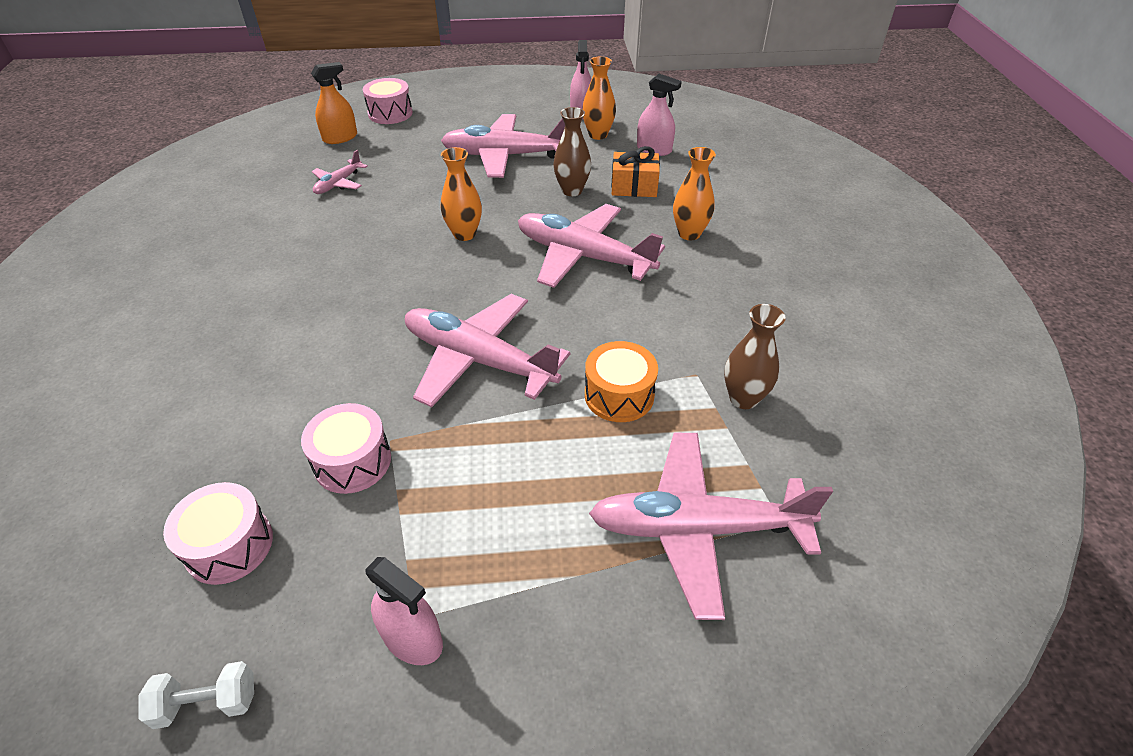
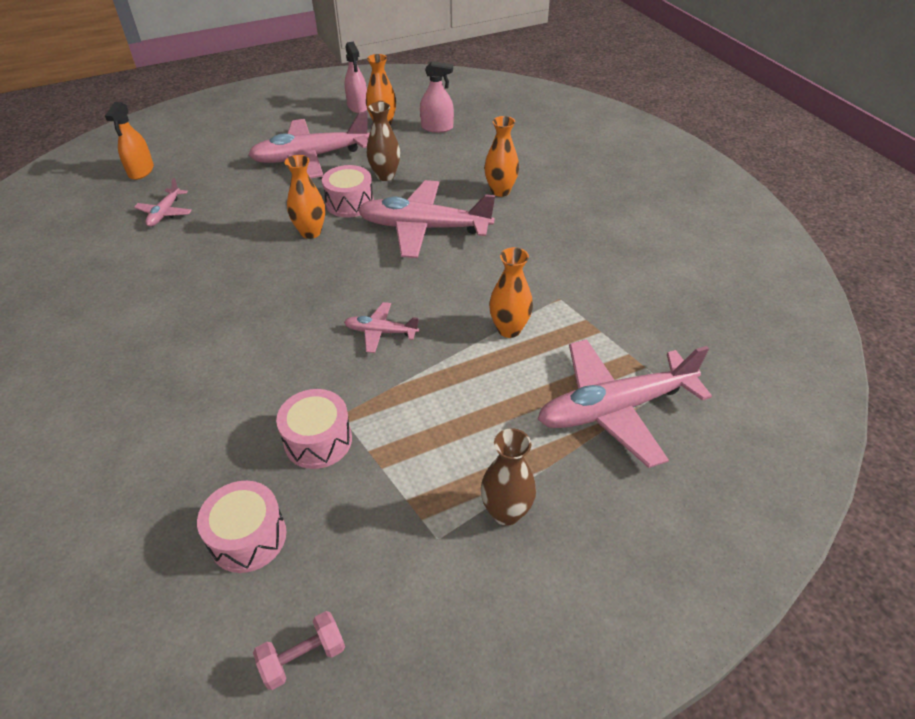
camera: 20 degrees left, 0 degrees up
white dumbbell [138,661,254,729] -> pink dumbbell [253,611,345,690]
orange spray bottle [311,62,357,144] -> orange spray bottle turned 150 degrees clockwise [105,102,154,180]
pink drum [363,78,413,124] -> pink drum moved to [322,165,374,218]
pink spray bottle [365,557,443,665] -> none
pink plane [405,294,570,407] -> pink plane [344,302,419,353], size x0.48
orange drum [585,341,658,422] -> orange vase [489,247,533,338]
orange gift [611,146,660,197] -> none
brown vase [724,304,786,409] -> brown vase moved to [481,428,536,526]

